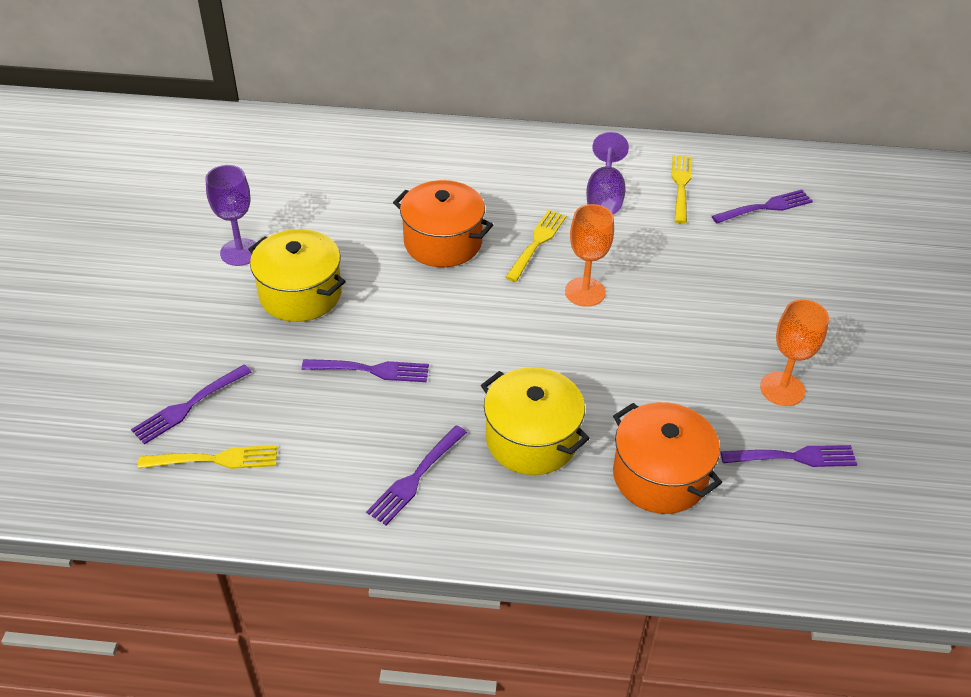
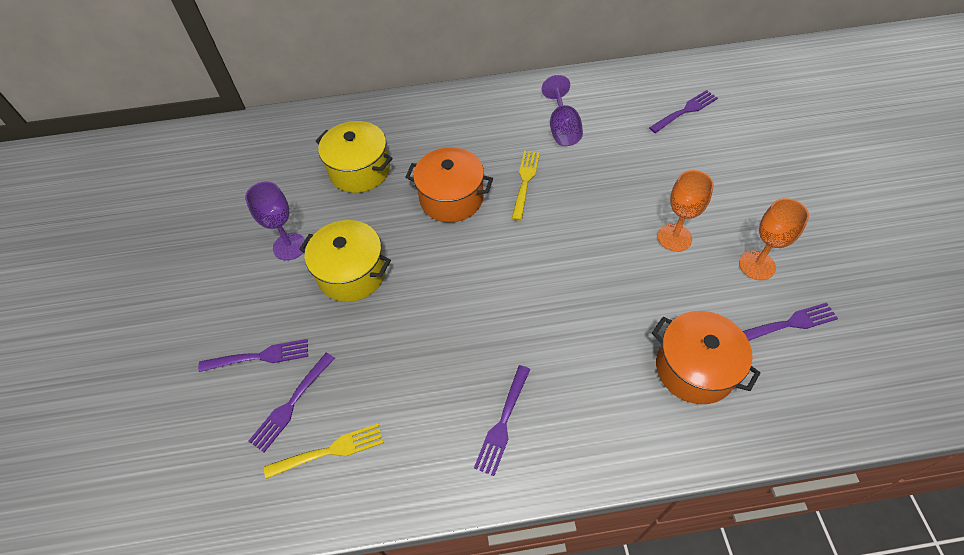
camera: 10 degrees left, 10 degrees up
purple fork [302,359,429,382] -> purple fork moved to [198,339,308,372]
yellow pot [481,367,590,475] -> yellow pot moved to [316,121,393,193]
orange goblet [565,204,614,307] -> orange goblet moved to [658,170,714,252]
yellow fork [672,155,691,224] -> none

